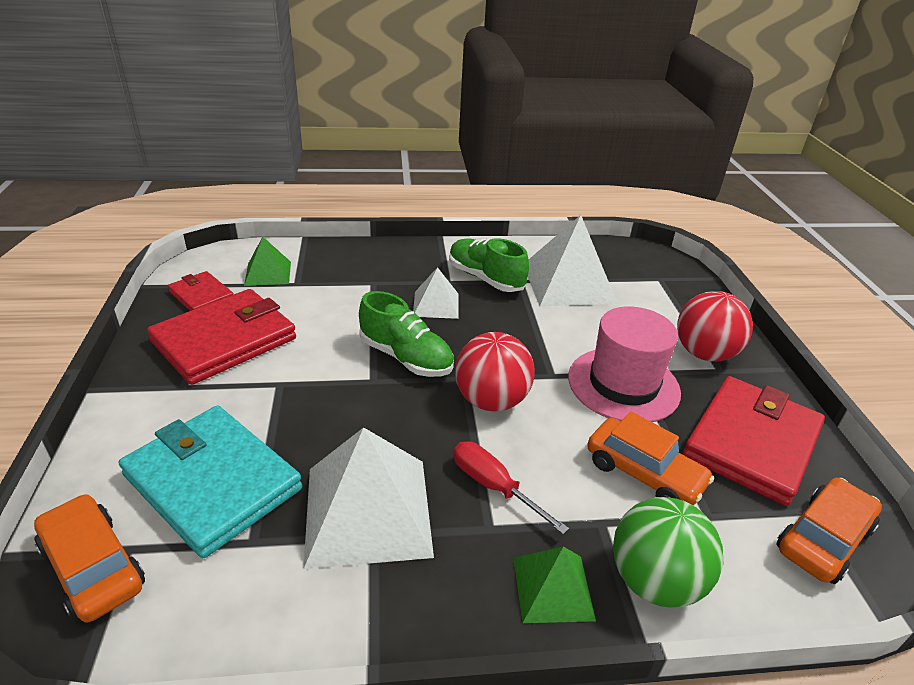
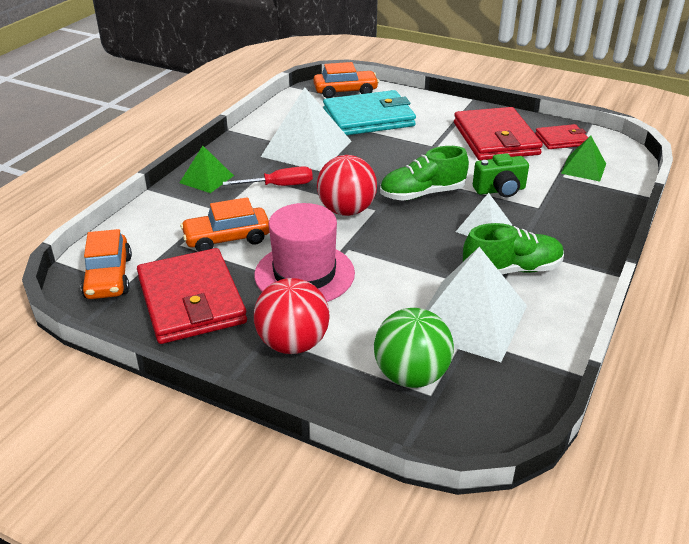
camera: 125 degrees right, 0 degrees up
green ball [613,497,723,608] -> green ball moved to [374,308,454,388]
none -> green camera [473,153,529,197]

